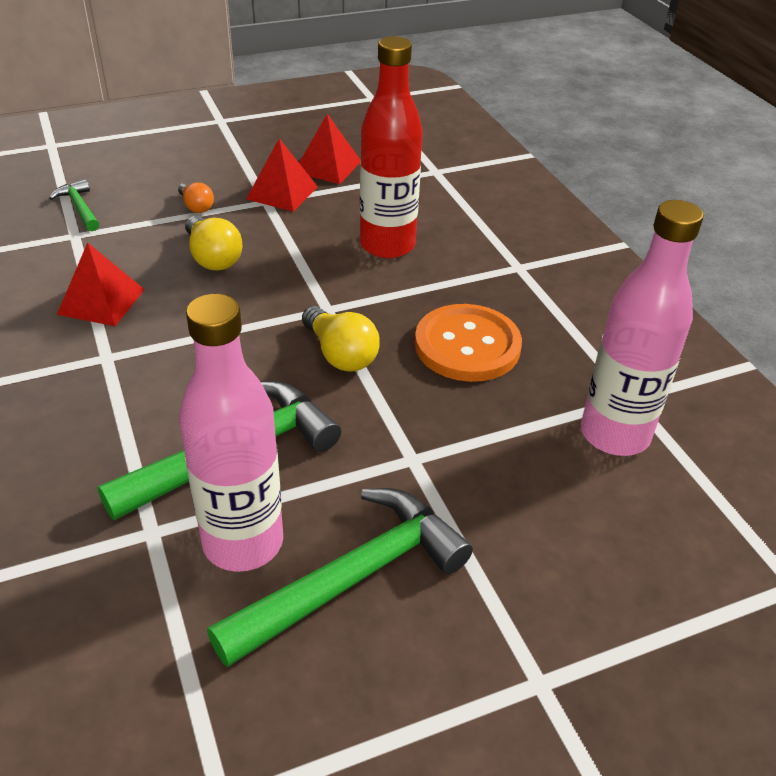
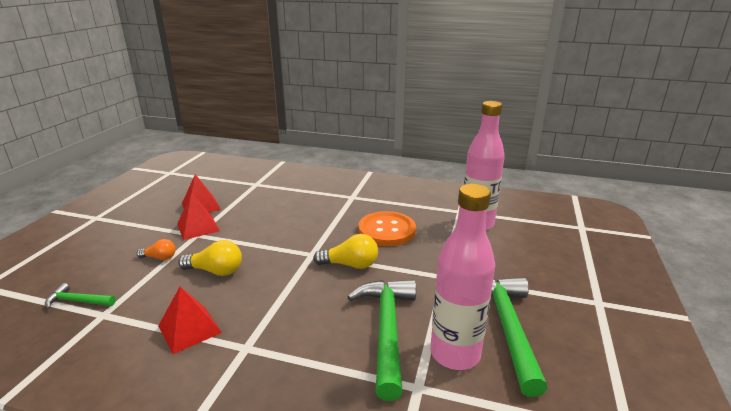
camera: 50 degrees left, 15 degrees down
red bottle [360,36,422,259] -> none

